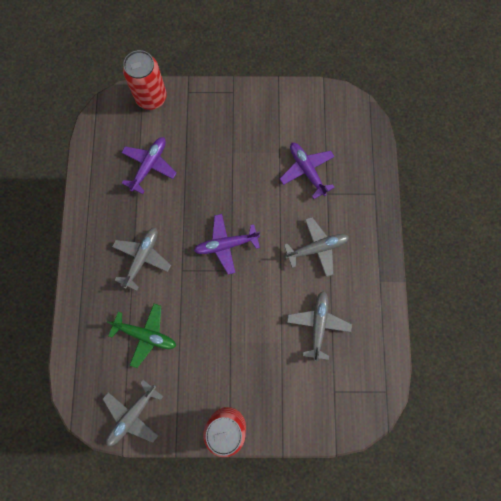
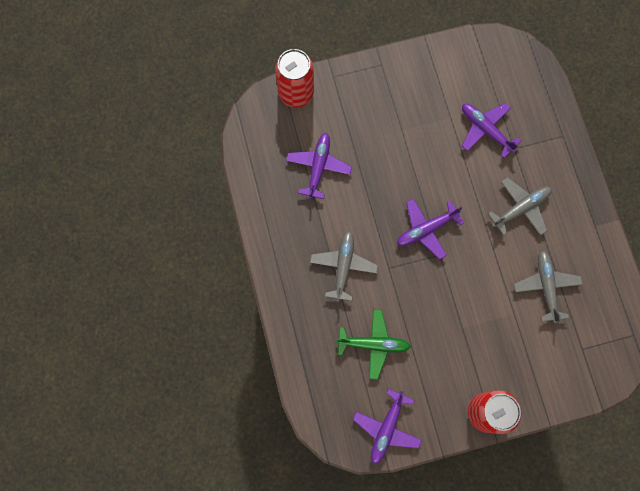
camera: 15 degrees left, 0 degrees up
grey plane [103,379,164,446] -> purple plane [353,389,422,465]

